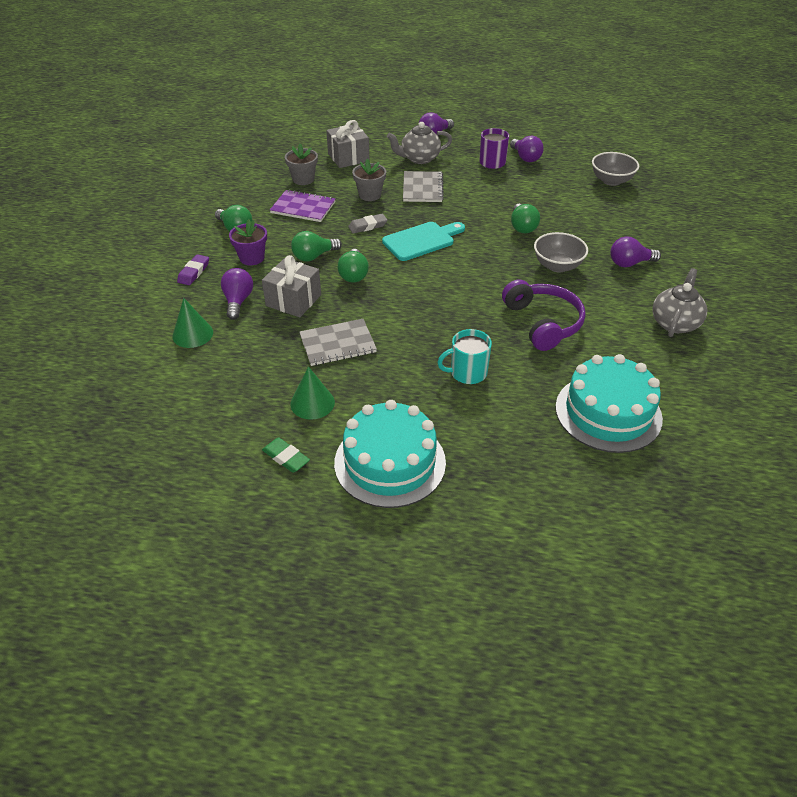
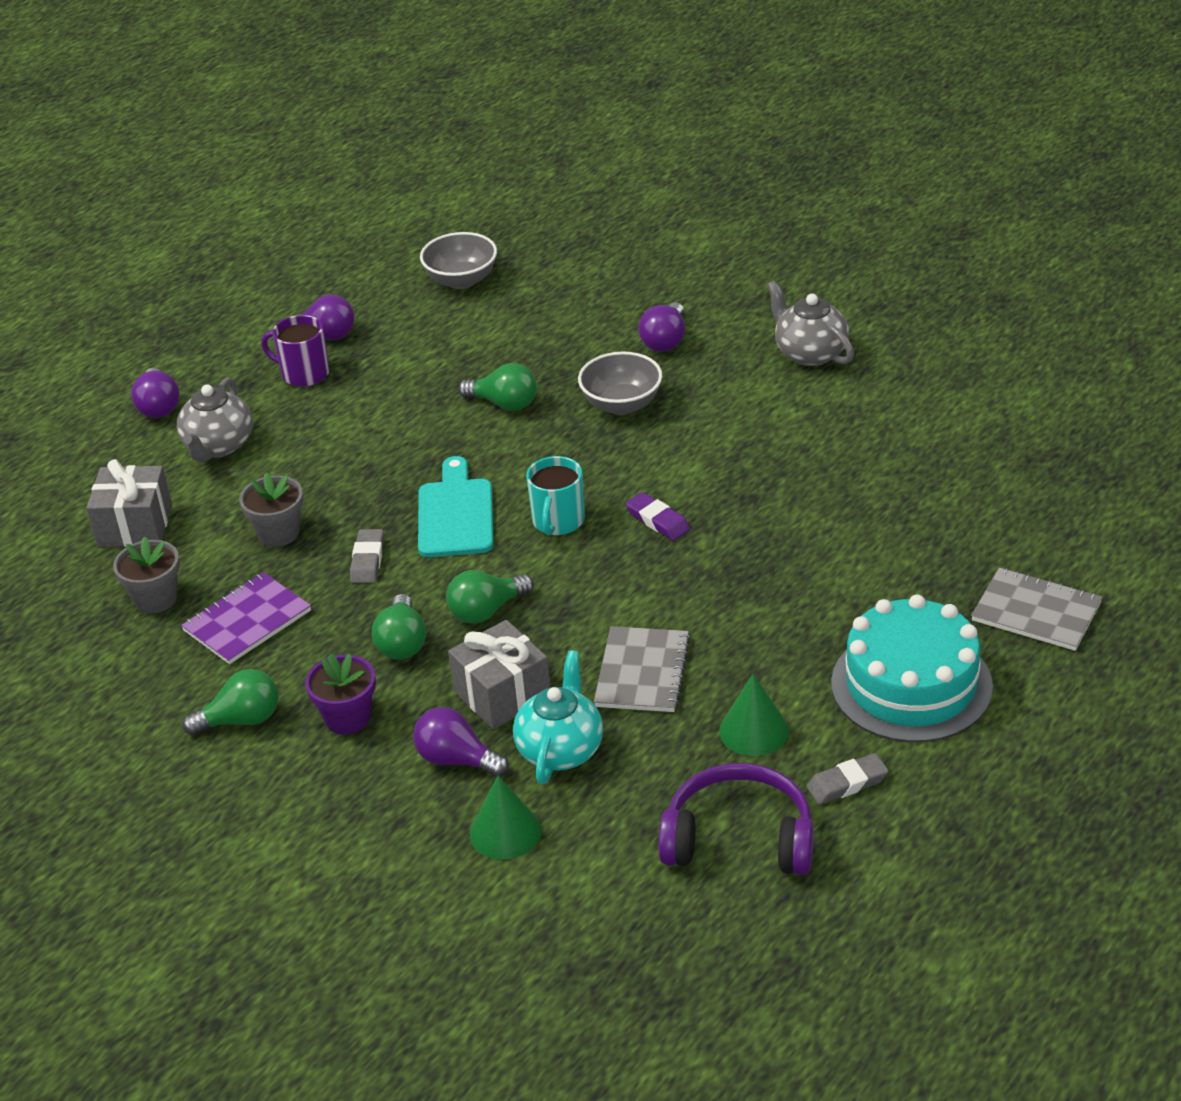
camera: 60 degrees left, 5 degrees down
purple eraser [177,254,209,285] -> purple eraser moved to [626,492,690,541]
green eraser [262,438,310,473] -> grey eraser [806,753,889,805]
green light bulb [338,249,369,283] -> green light bulb turned 120 degrees clockwise [446,570,534,624]
grey notebook [403,171,444,202] -> grey notebook moved to [971,568,1102,651]
turquoise mug [437,329,492,384] -> turquoise mug moved to [526,456,585,535]
purple headphones [502,279,586,351] -> purple headphones moved to [659,763,814,875]
turquoise cake [555,354,663,453] -> none
none -> turquoise teapot [513,650,603,784]

